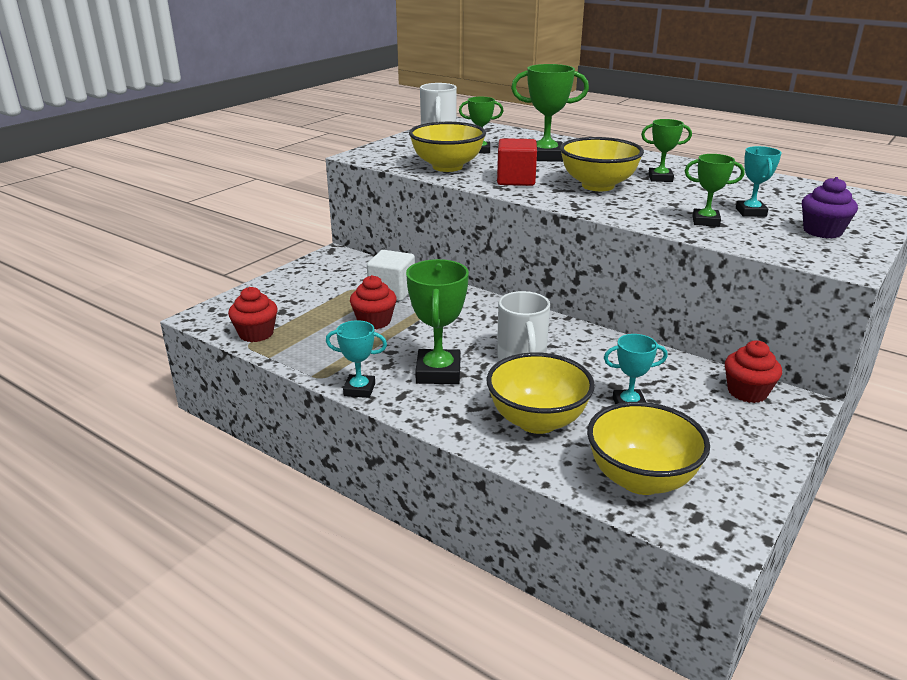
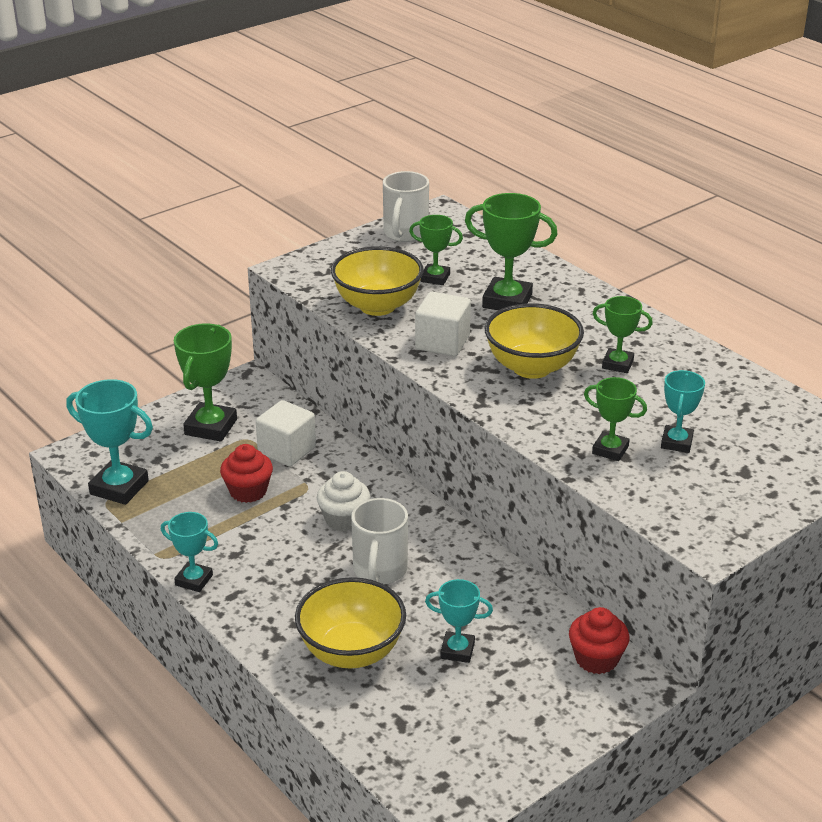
camera: 15 degrees right, 5 degrees up
red cupcake [228,287,278,342] -> turquoise trophy [66,379,153,505]
green trophy [406,259,469,384] -> green trophy moved to [174,323,237,442]
red cube [497,138,537,186] -> white cube [415,292,471,356]
yellow bowl [587,402,710,495] -> none
purple cupcake [802,177,858,238] -> none
none -> white cupcake [317,471,370,532]

